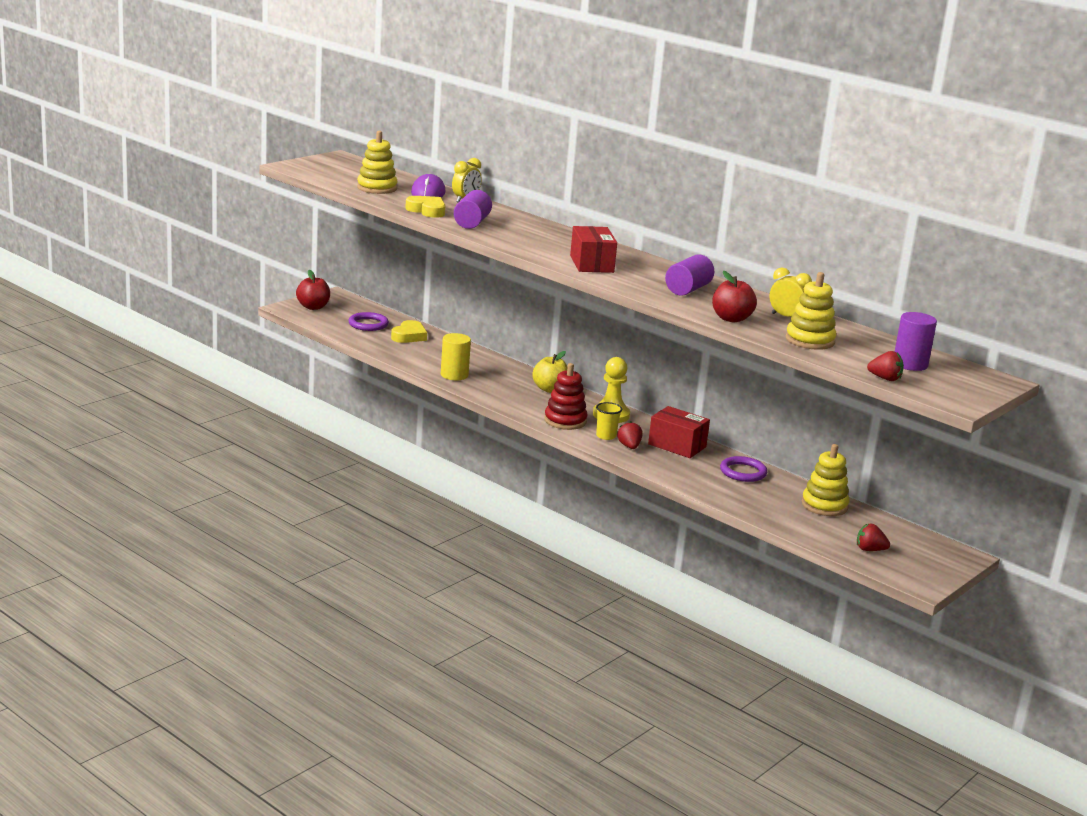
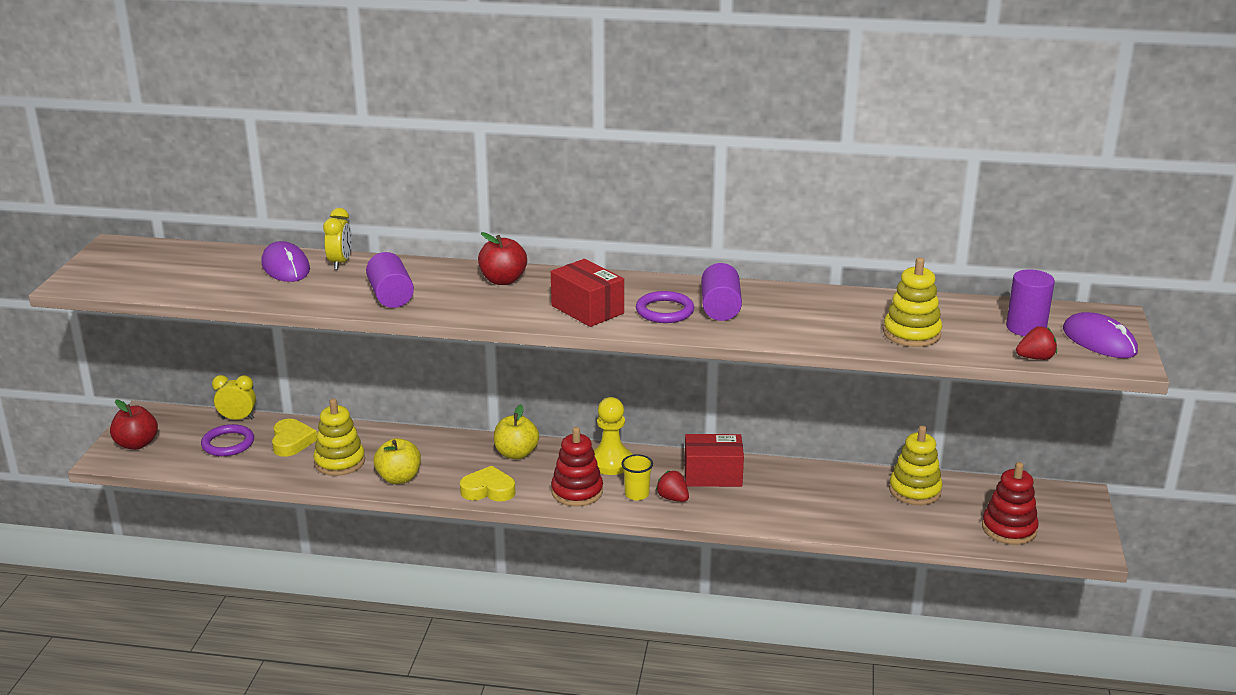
camera: 30 degrees left, 5 degrees up
yellow stacking toy [357,131,398,194] -> yellow stacking toy moved to [313,398,365,476]
yellow heart [405,196,446,218] -> yellow heart moved to [460,466,516,502]
yellow cylinder [441,333,471,380] -> yellow apple [374,438,421,484]
red apple [712,271,757,322] -> red apple moved to [478,232,527,285]
purple ring [720,456,767,482] -> purple ring moved to [636,291,694,323]
yellow clock [770,268,812,317] -> yellow clock moved to [212,375,256,420]
red strawberry [857,524,890,551] -> red stacking toy [982,462,1039,545]
none -> purple mouse [1063,312,1138,358]

